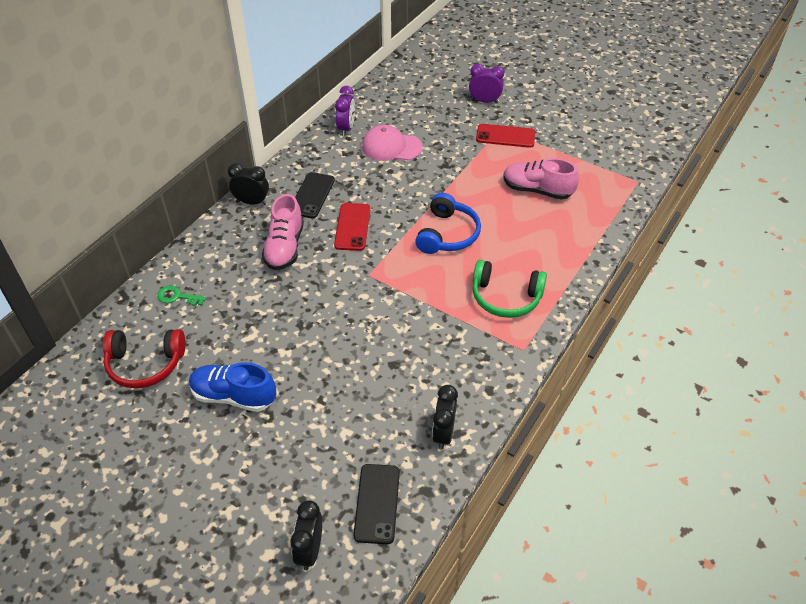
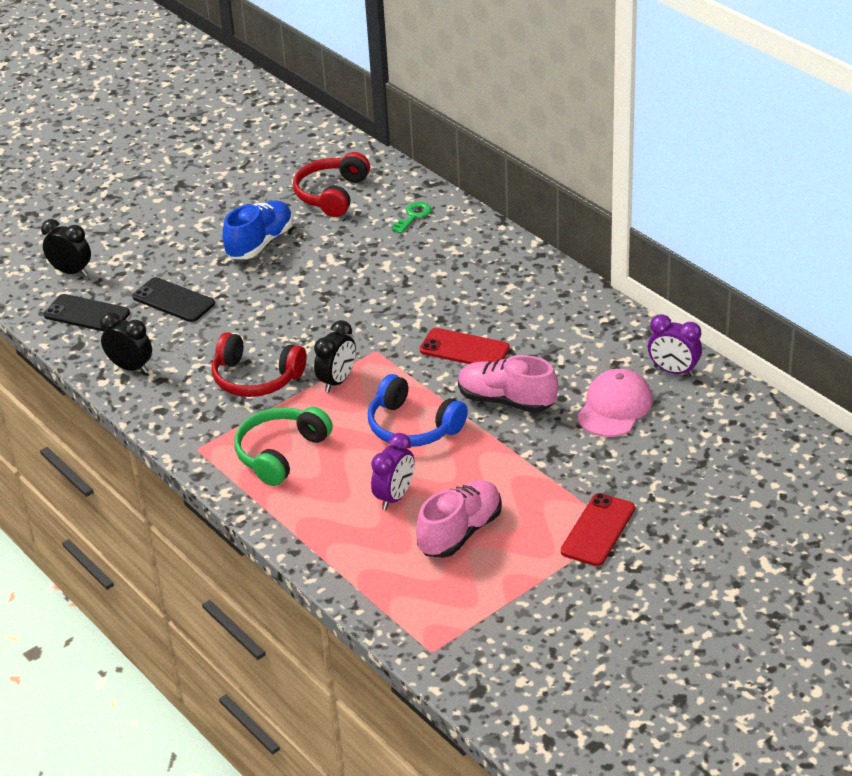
camera: 110 degrees right, 10 degrees down
black clock [228,163,269,205] -> black clock moved to [314,320,356,392]
pink shoe [262,194,304,270] -> pink shoe moved to [458,355,558,413]
black phone [295,172,335,218] -> black phone moved to [132,277,215,322]
purple clock [469,64,504,103] -> purple clock moved to [371,433,415,510]
none -> red headphones [212,332,306,397]

